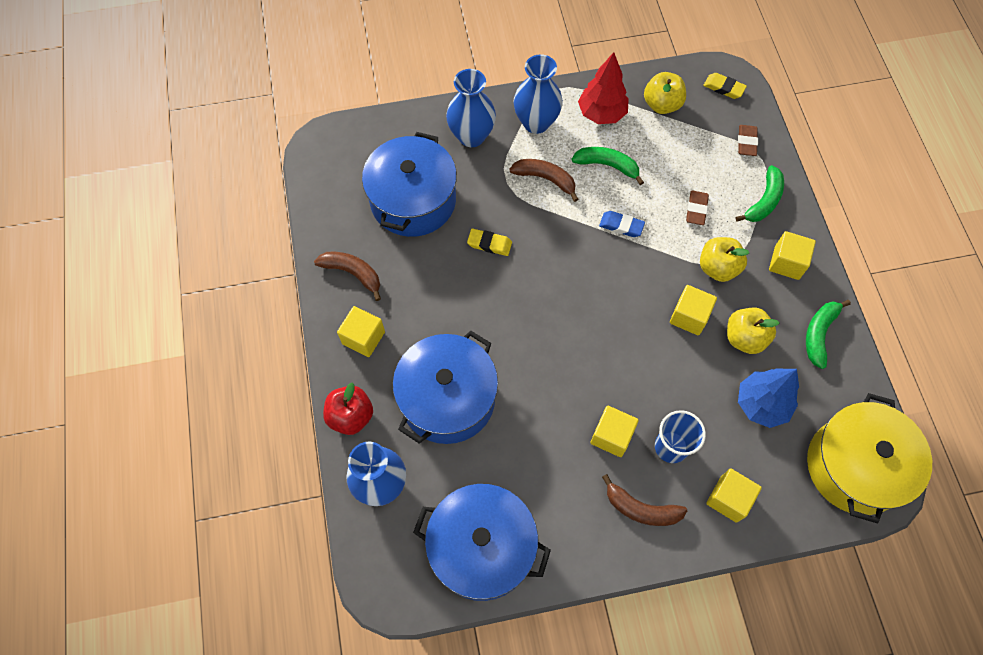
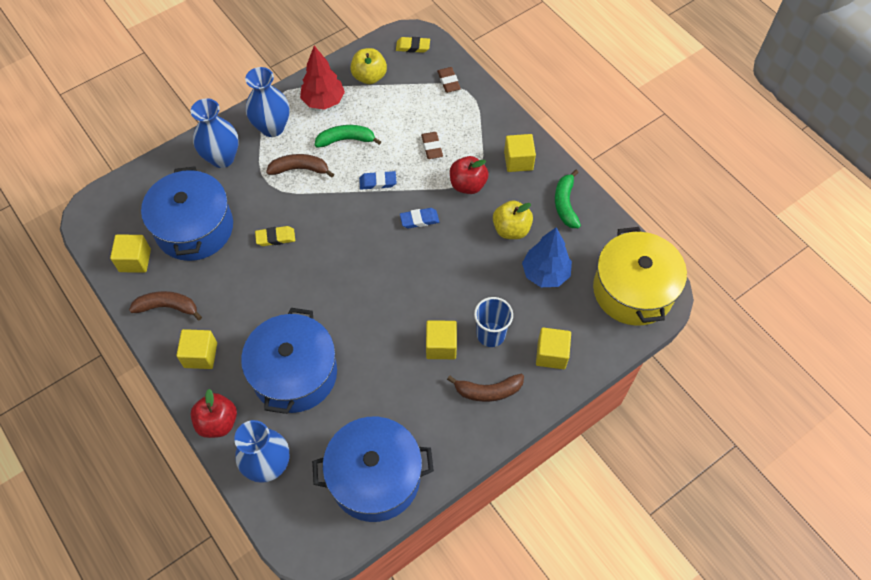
camera: 25 degrees left, 5 degrees down
yellow cube [670,285,717,335] -> yellow cube moved to [110,234,151,273]
yellow apple [700,237,749,282] -> red apple [450,156,489,194]
green banana [736,165,784,222] -> none
none -> blue eraser [400,208,439,228]

